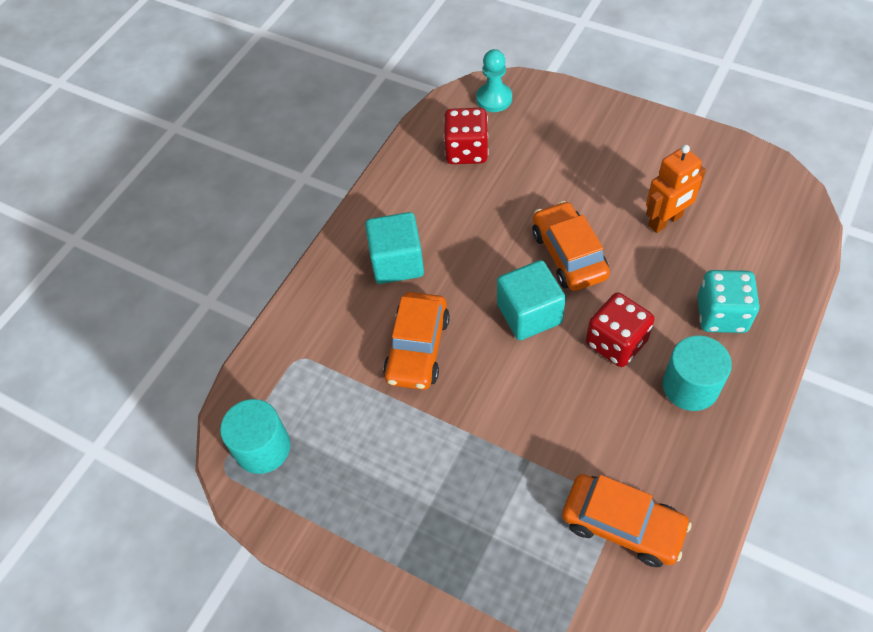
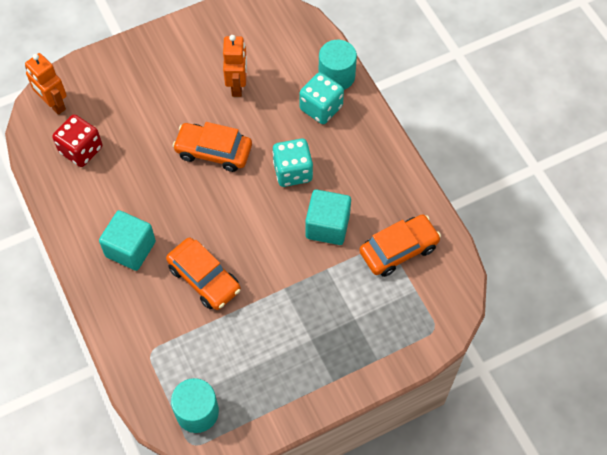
camera: 60 degrees left, 5 degrees up
turquoise pawn [476,49,512,112] -> orange robot [25,53,67,115]
turquoise cube [497,260,566,340] -> turquoise cube moved to [305,190,351,245]
red dice [586,292,655,367] -> turquoise dice [272,138,313,187]
turquoise cylinder [662,335,732,411] -> turquoise cylinder moved to [318,40,357,90]

